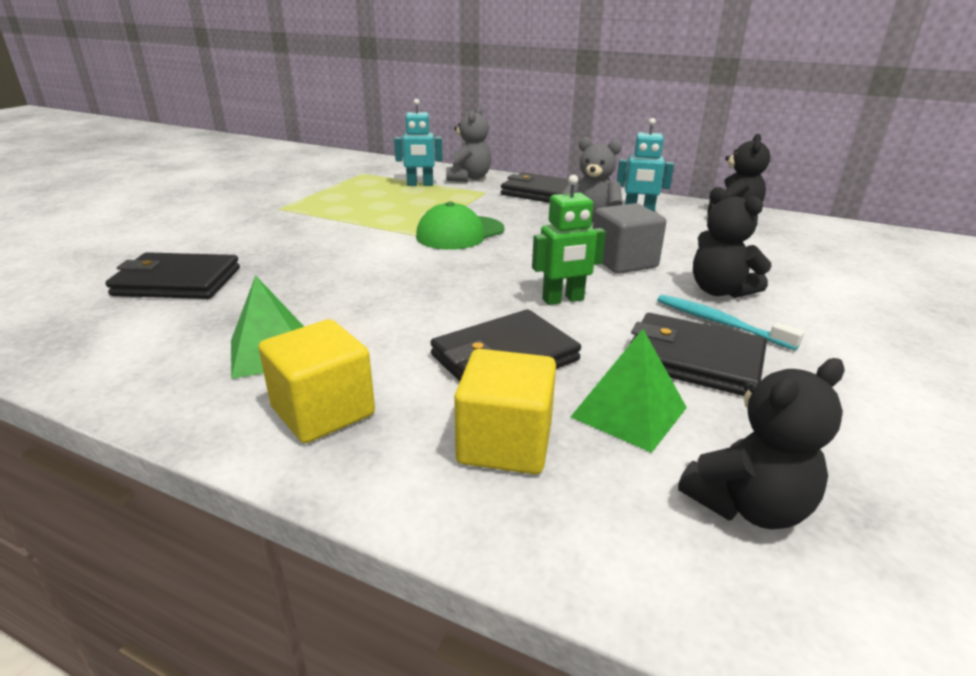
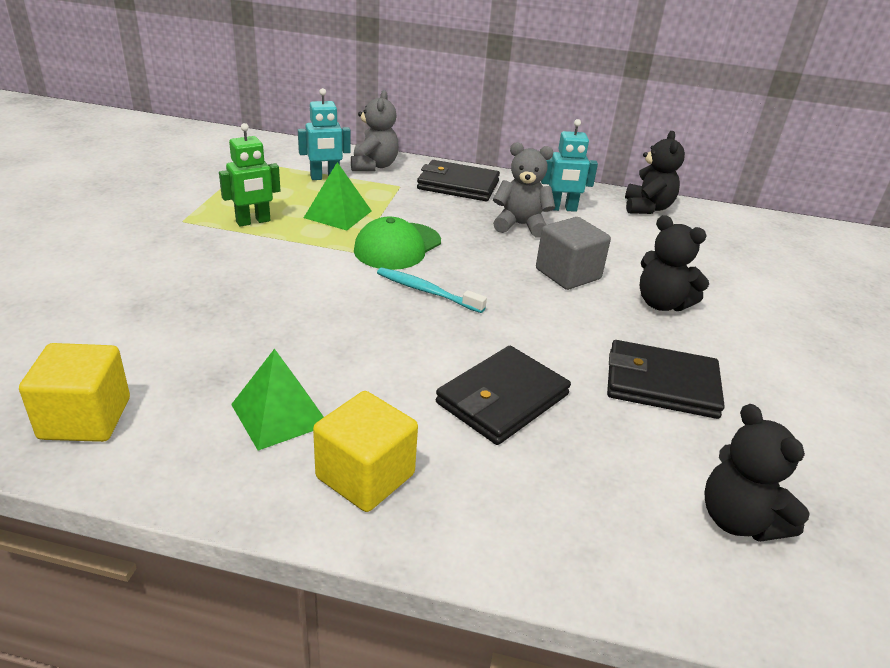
camera: 15 degrees left, 5 degrees up
black wallet [105,252,240,299] -> none
yellow cube [454,349,556,474] -> yellow cube moved to [19,343,130,442]
green robot [532,175,606,305] -> green robot moved to [219,123,281,227]
green pyramid [571,329,687,453] -> green pyramid moved to [304,162,372,231]
turquoise toothbrush [657,294,804,350] -> turquoise toothbrush moved to [377,268,487,313]
black teddy bear [678,358,845,529] -> black teddy bear turned 105 degrees clockwise [705,404,810,542]

